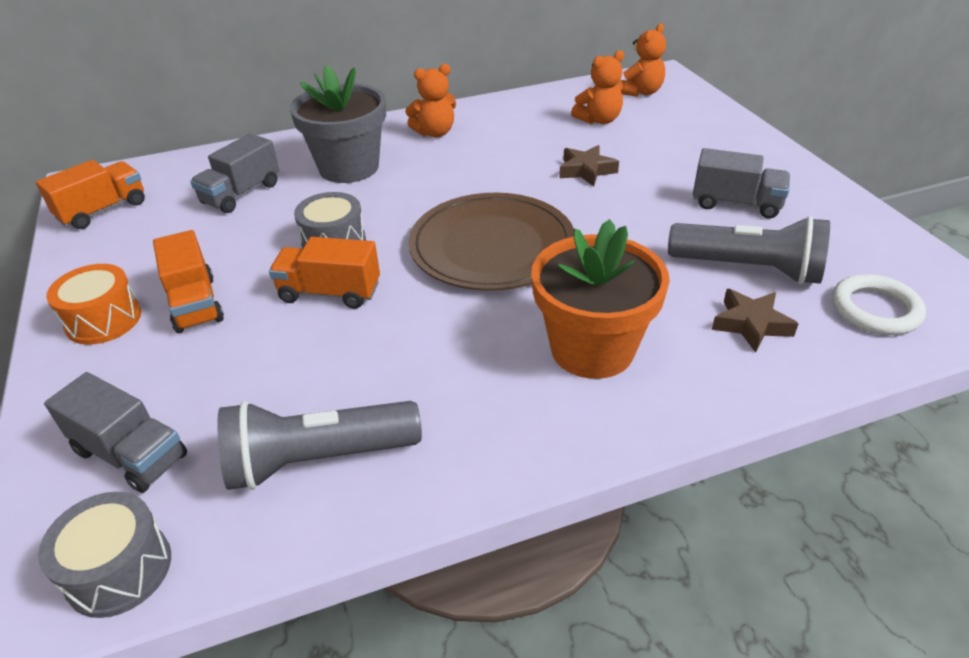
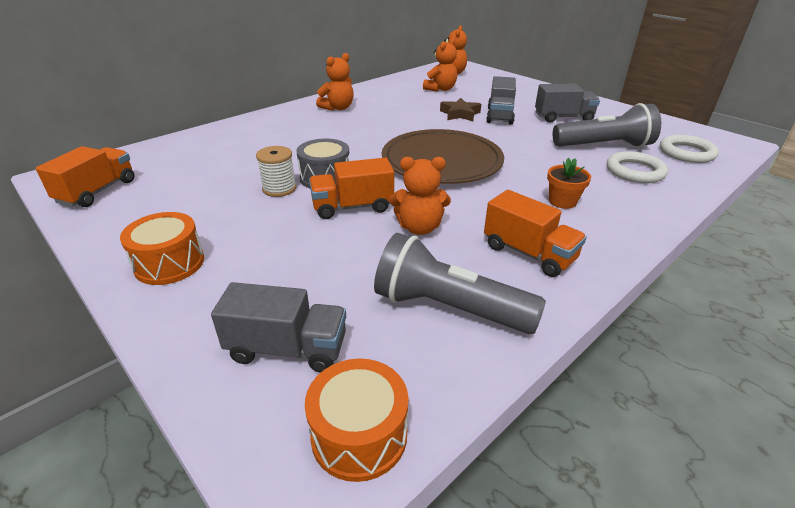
camera: 25 degrees left, 5 degrees down
grey drum [38,492,171,618] -> orange drum [305,359,409,482]
orange truck [153,230,224,333] -> orange truck moved to [484,190,587,277]
grey truck [190,133,279,213] -> grey truck moved to [486,76,516,125]
grey flashlight [217,401,422,490] -> grey flashlight turned 60 degrees clockwise [374,233,546,334]
grey flower pot [290,65,386,183] -> none
orange flower pot [531,219,670,379] -> orange flower pot [547,158,591,209], size x0.46
brown star [712,289,799,353] -> white ring [607,151,668,183]
none -> white spool [256,146,296,197]
none -> orange teddy bear [390,157,451,235]

